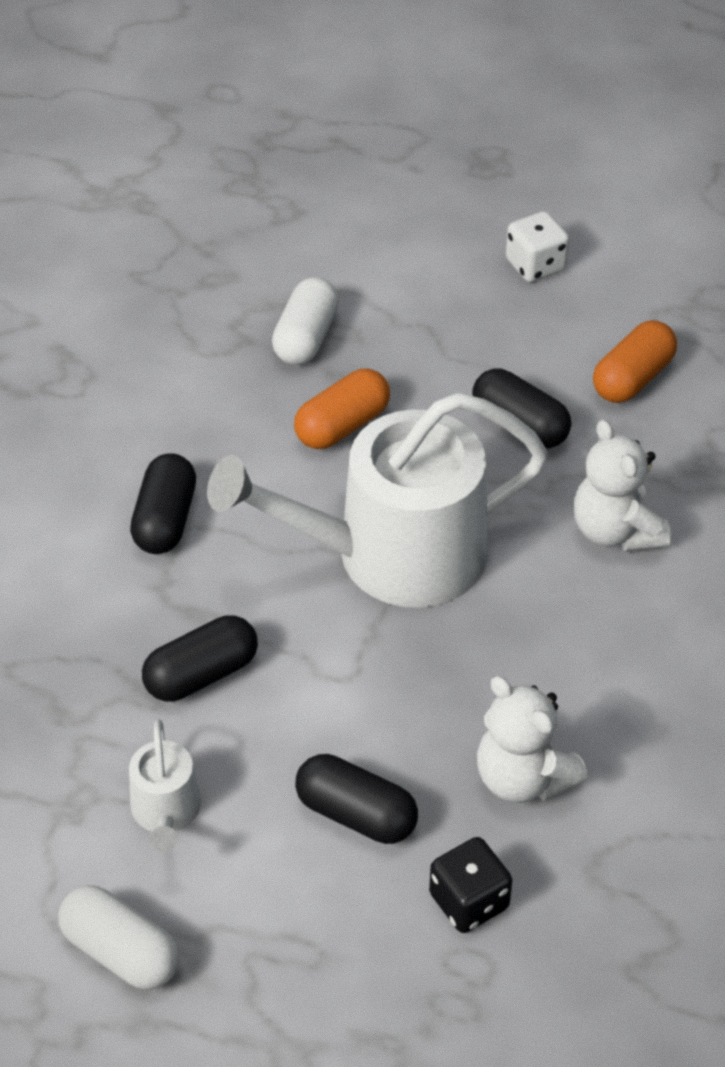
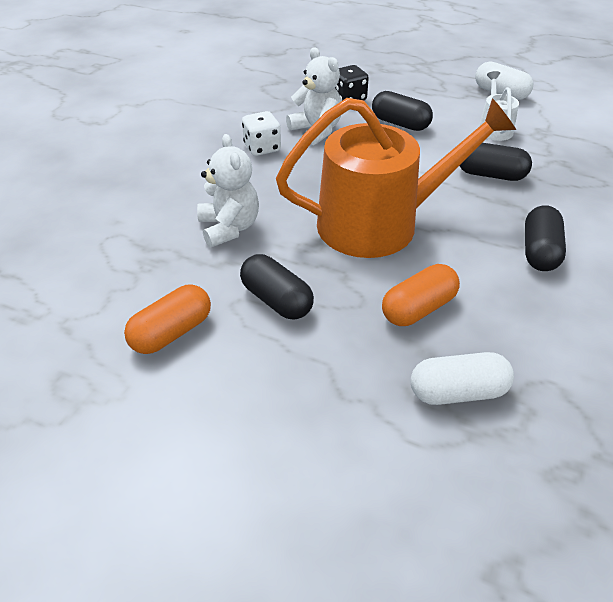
camera: 175 degrees left, 5 degrees down
black capsule [142,615,258,702] -> black capsule turned 45 degrees clockwise [460,143,532,181]
white watering can [207,393,548,608] -> orange watering can [276,98,516,258]
white capsule [272,277,339,365] -> white capsule turned 60 degrees clockwise [411,352,514,405]
white dice [506,211,569,282] -> white dice moved to [242,111,281,156]

